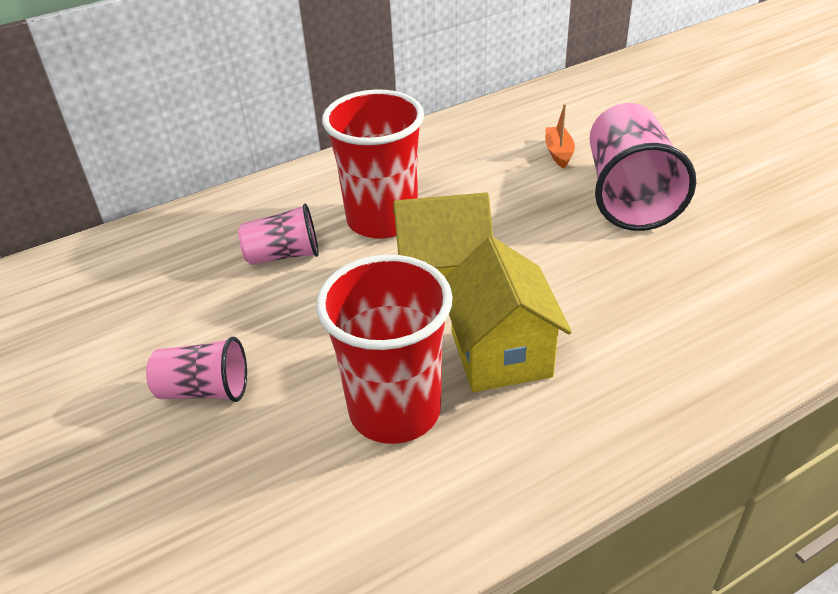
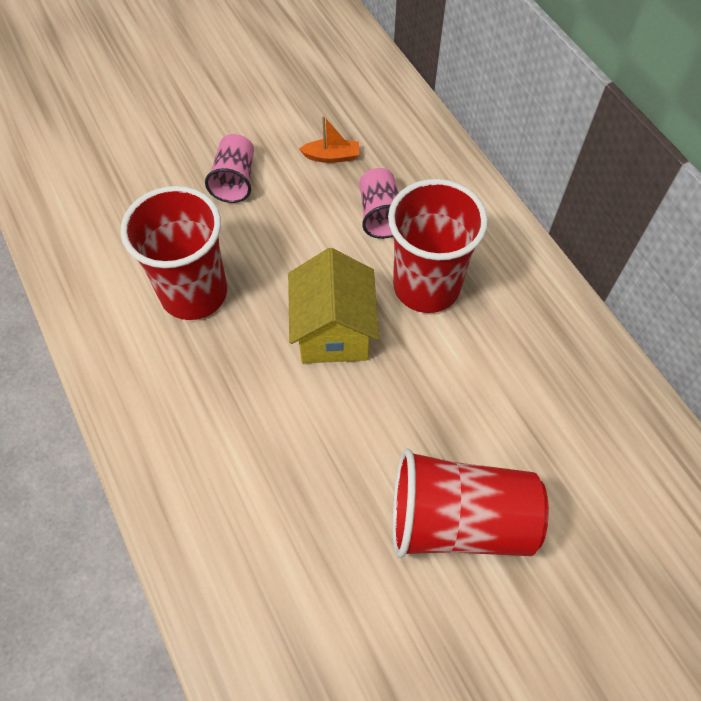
camera: 90 degrees right, 20 degrees up
yellow house [445,237,572,392] -> none
orange boat [545,104,575,168] -> orange boat moved to [299,116,359,163]
pink cup [589,103,696,231] -> red cup [393,449,549,558]

